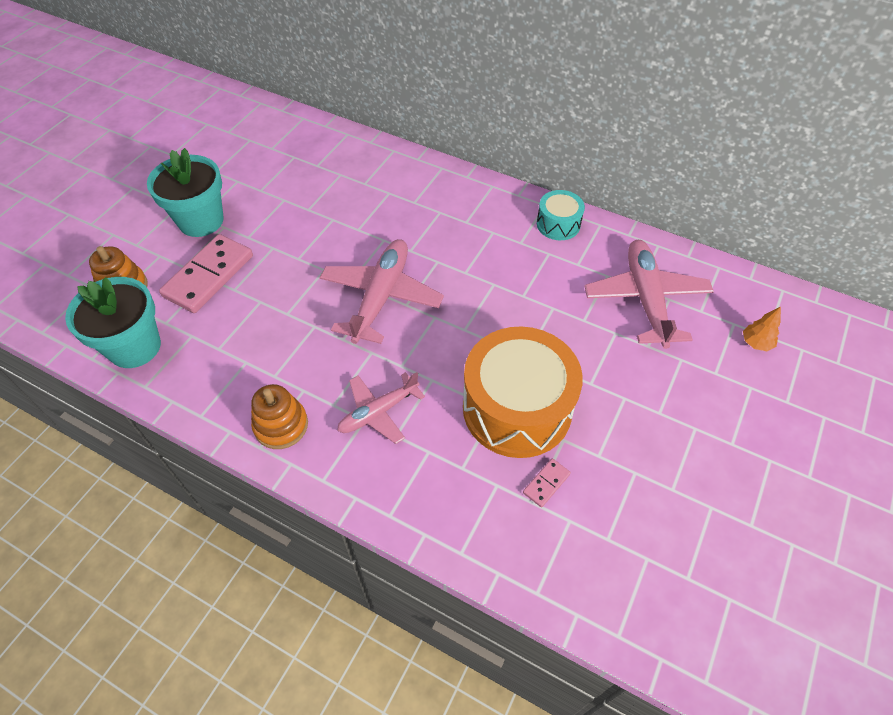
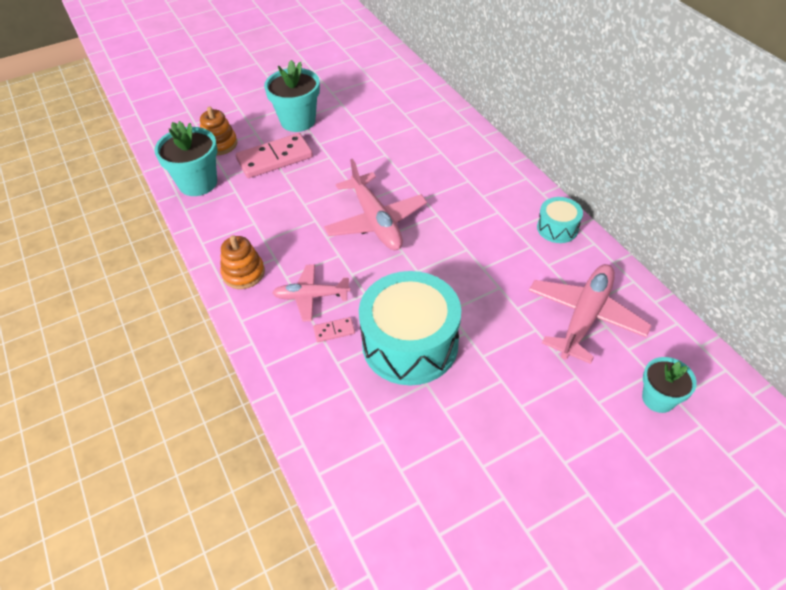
camera: 35 degrees right, 5 degrees down
pink plane [320,239,444,344] -> pink plane turned 105 degrees clockwise [324,159,427,250]
orange drum [463,327,583,458] -> turquoise drum [359,271,461,386]
pink domino [523,458,571,507] -> pink domino moved to [313,317,355,342]
orange tree [743,306,781,351] -> turquoise flower pot [642,357,697,413]

